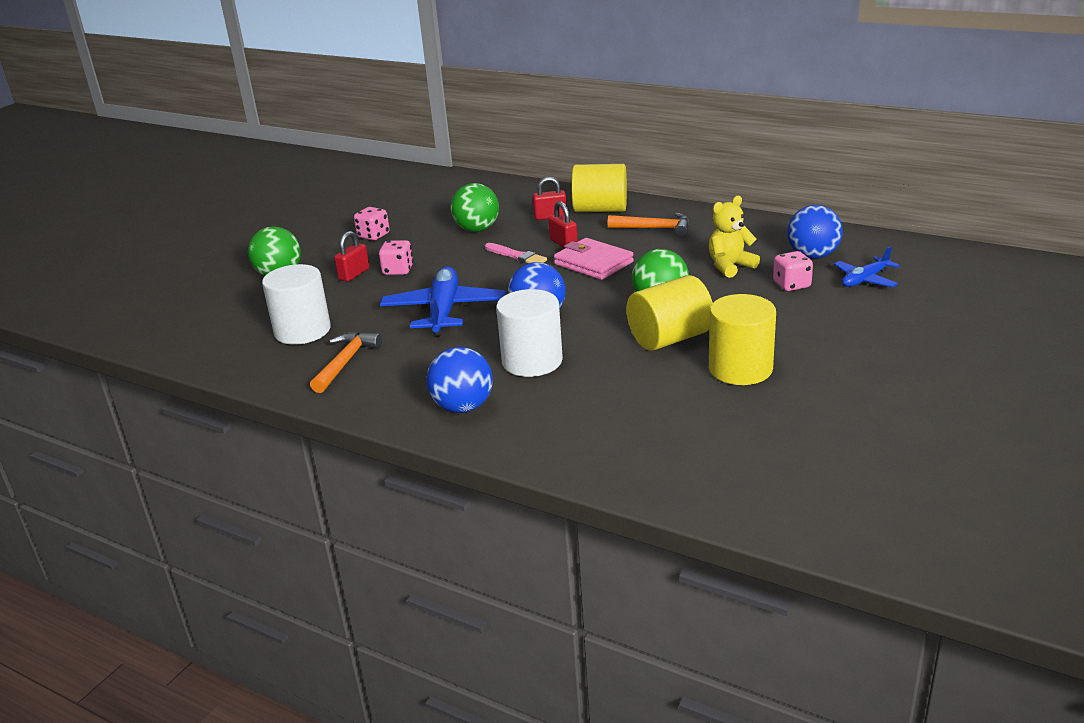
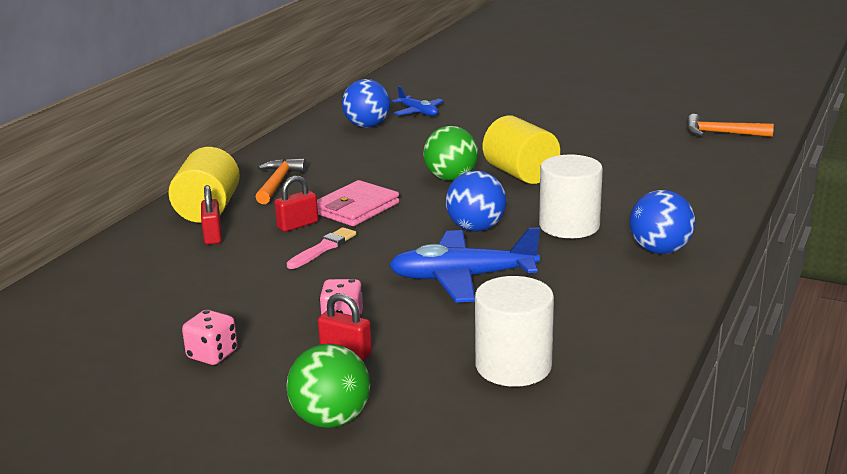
camera: 95 degrees left, 5 degrees down
orange hammer [310,332,382,393] -> orange hammer moved to [687,114,774,137]
green ball [451,183,499,232] -> none
yellow teddy bear [709,196,760,278] -> none
yellow cylinder [709,294,776,385] -> none
pink dice [773,251,813,291] -> none

